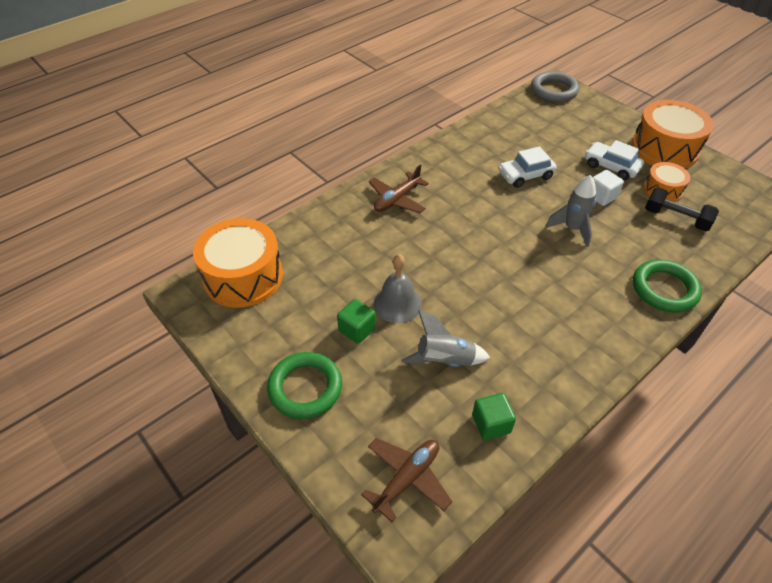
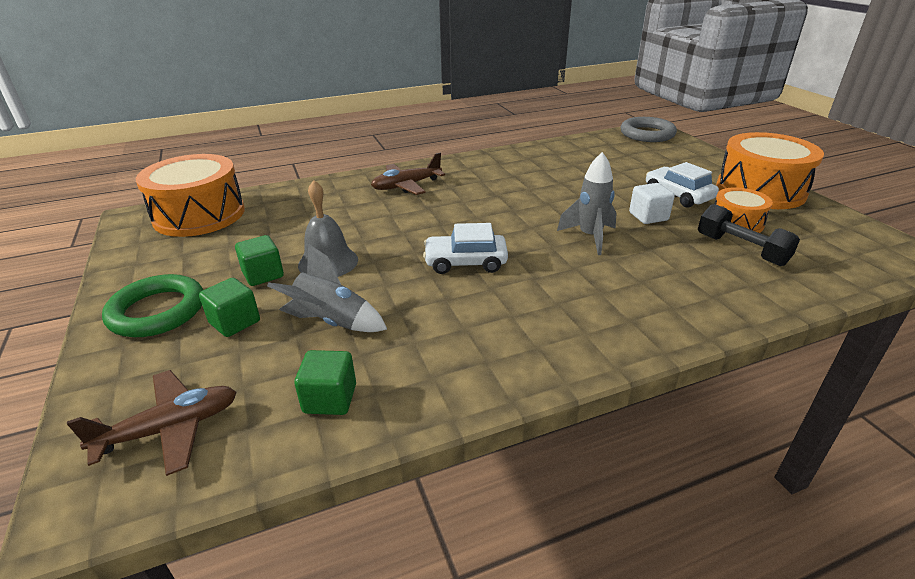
camera: 20 degrees right, 15 degrees down
white car [498,146,557,188] -> white car moved to [423,223,508,274]
green ring [633,260,702,312] -> none
none -> green cube [199,278,260,337]

